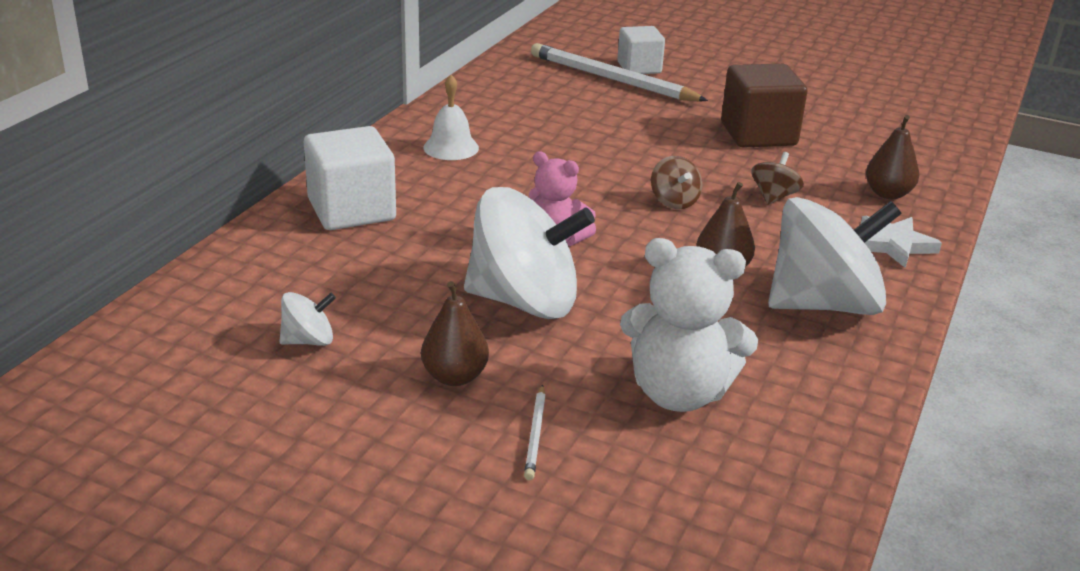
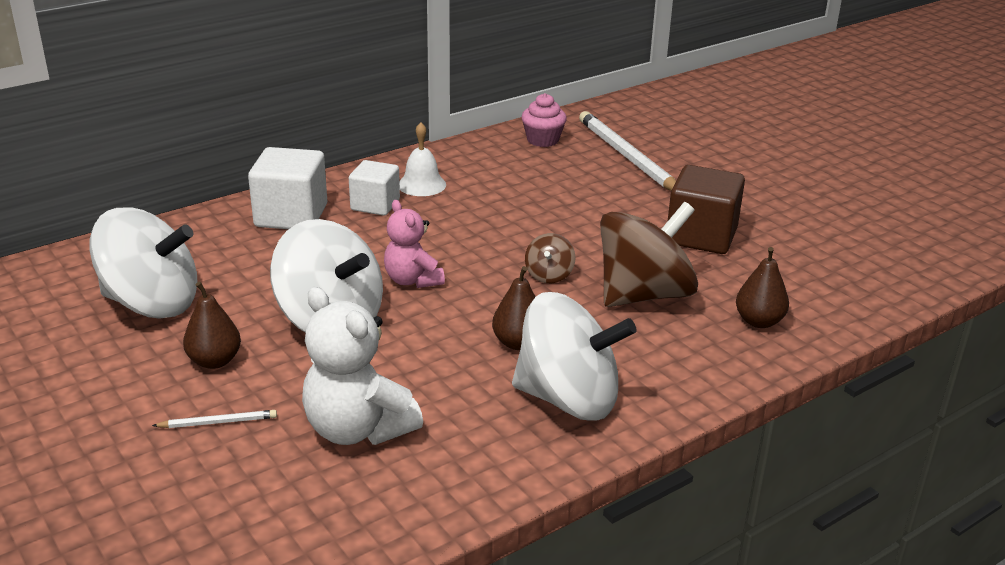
camera: 30 degrees right, 0 degrees up
white spinning top [279,292,336,346] -> white spinning top [90,208,198,319], size x2.29
white pencil [524,384,546,480] -> white pencil turned 135 degrees counterclockwise [152,410,277,428]
white cube [617,26,665,74] -> white cube moved to [349,160,400,216]
brown spinning top [751,152,804,205] -> brown spinning top [600,202,698,307], size x2.29
white star [860,216,942,268] -> none
none -> pink cupcake [521,93,567,147]

